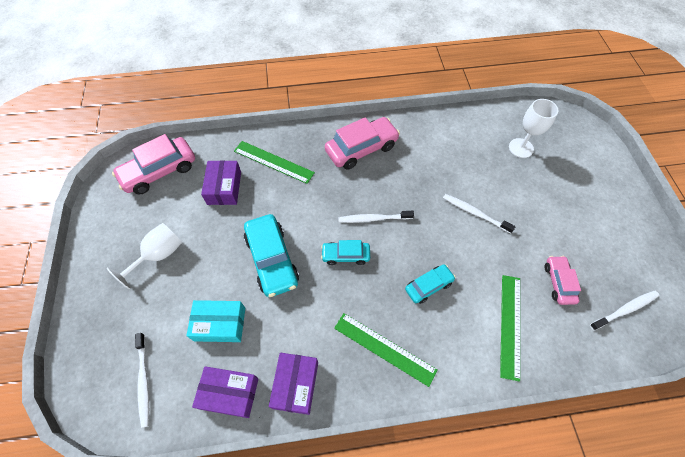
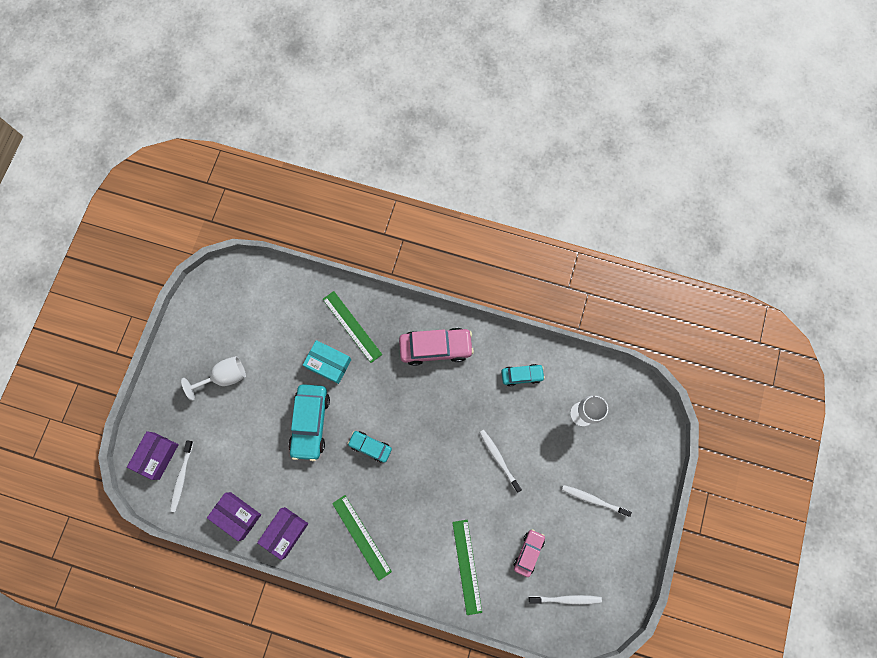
camera: 25 degrees right, 15 degrees up
pink car [112,134,195,194] -> none
turquoise box [186,300,245,342] -> turquoise box moved to [303,340,352,384]
purple box [201,161,241,205] -> purple box moved to [127,431,179,480]
white toothbrush [338,211,414,223] -> white toothbrush moved to [562,485,632,517]
turquoise car [405,265,456,304] -> turquoise car moved to [501,364,545,386]
green ruler [500,275,520,382] -> green ruler turned 45 degrees counterclockwise [452,520,482,615]

